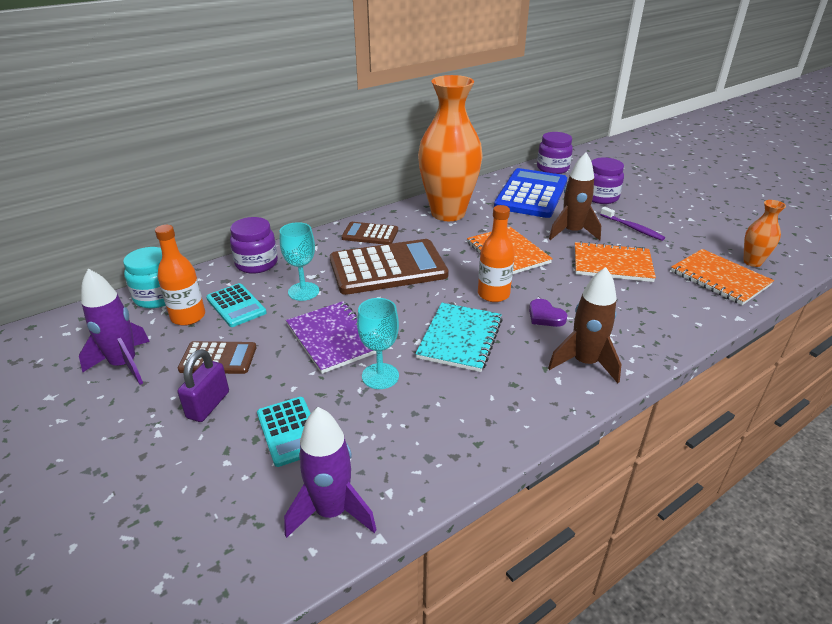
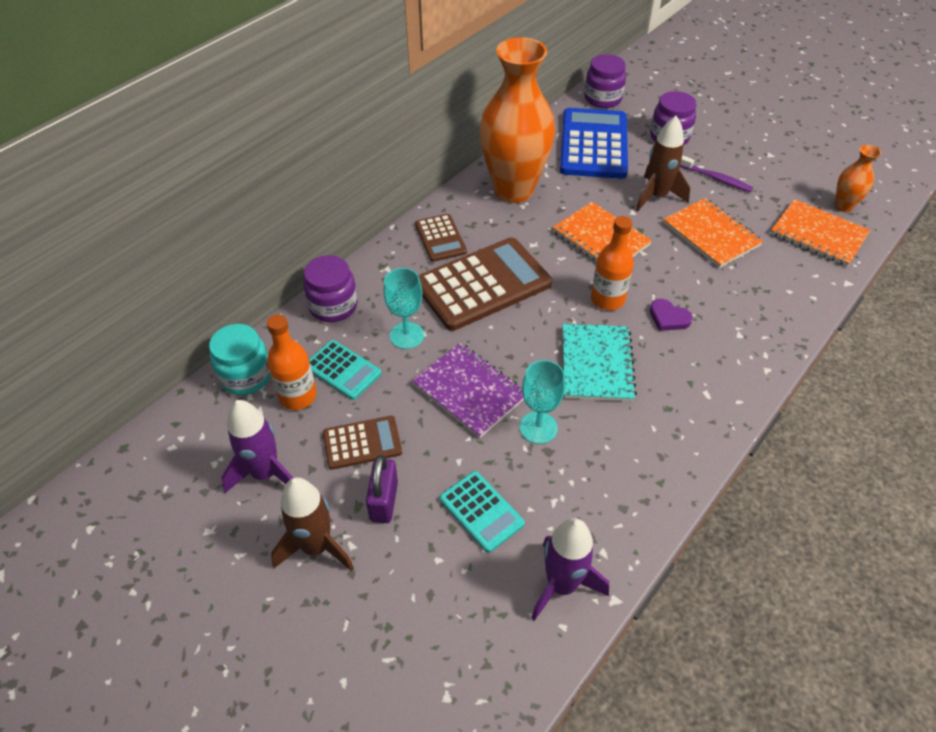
camera: 15 degrees left, 15 degrees up
brown calculator [341,222,398,245] -> brown calculator turned 105 degrees counterclockwise [415,214,467,262]
brown rocket [548,267,621,383] -> brown rocket moved to [271,477,354,571]
orange notebook [575,241,656,282] -> orange notebook turned 60 degrees clockwise [663,198,763,268]

